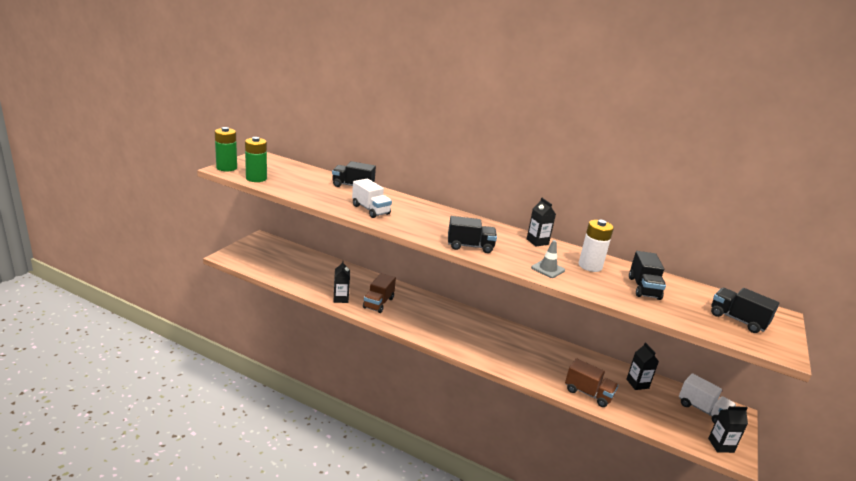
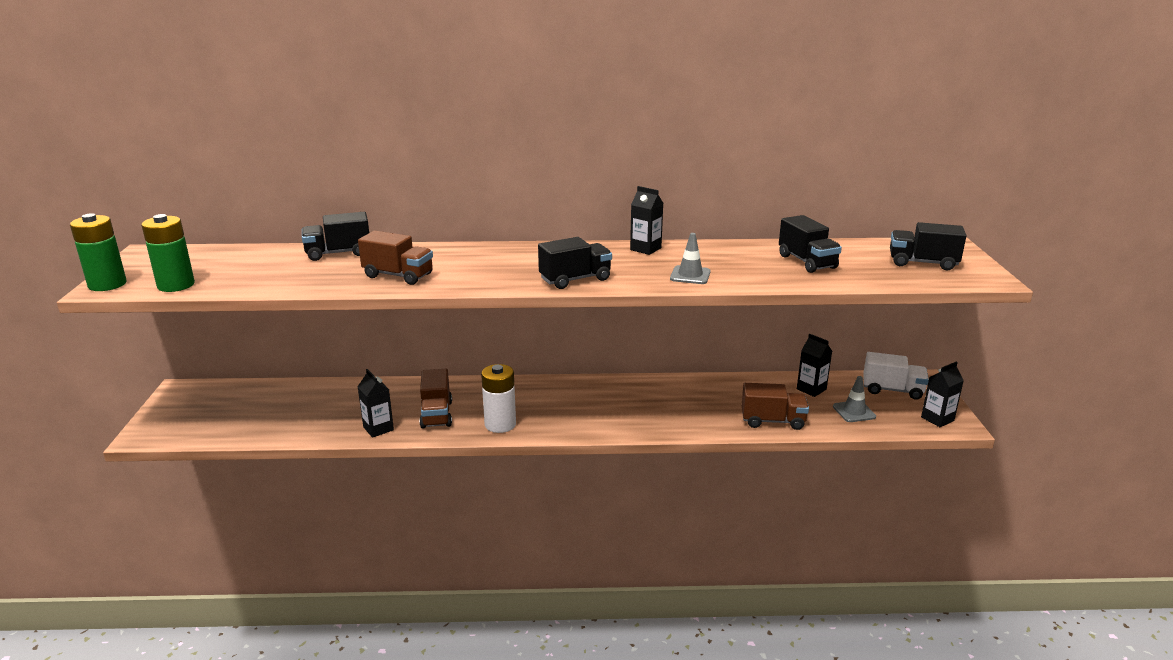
camera: 25 degrees left, 0 degrees up
white truck [352,179,392,218] -> brown truck [358,231,433,285]
white battery [579,220,614,272] -> white battery moved to [481,364,516,433]
none -> grey traffic cone [833,376,876,422]

